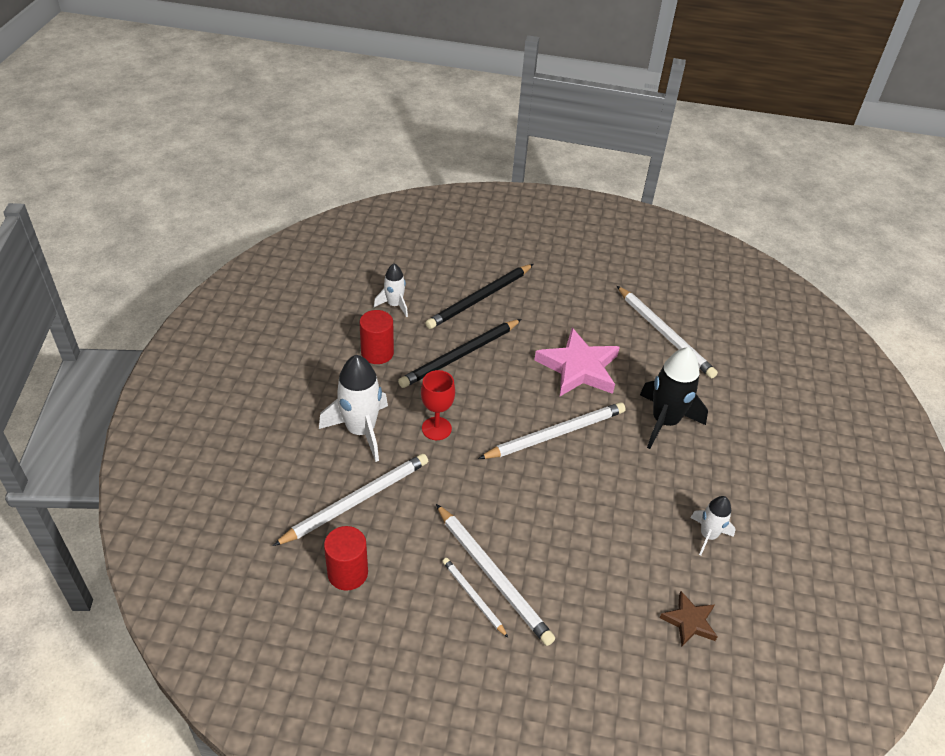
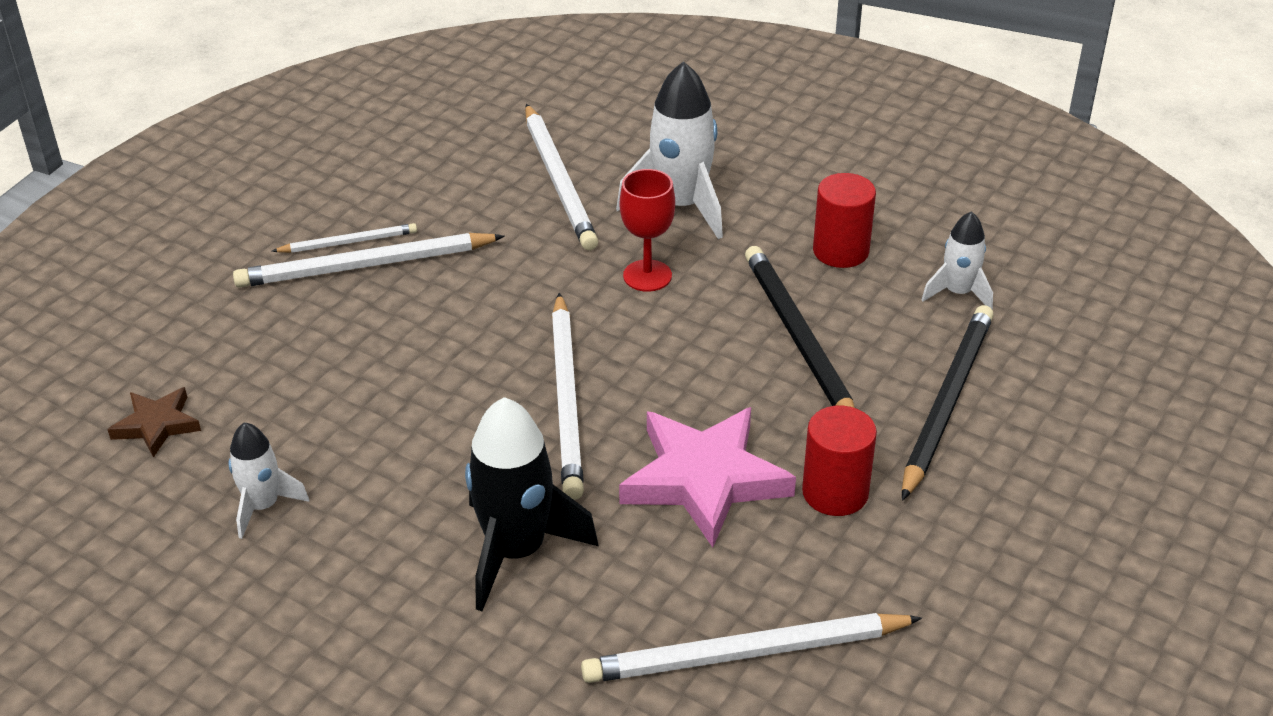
camera: 115 degrees right, 5 degrees down
red cylinder [324,526,368,591] -> red cylinder moved to [802,406,877,516]
black pencil [425,264,533,329] -> black pencil turned 45 degrees clockwise [902,305,994,501]

